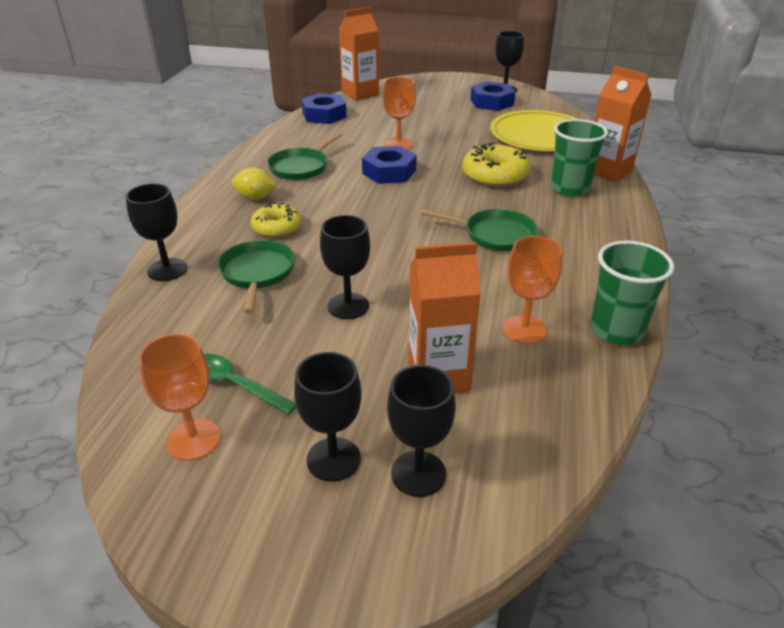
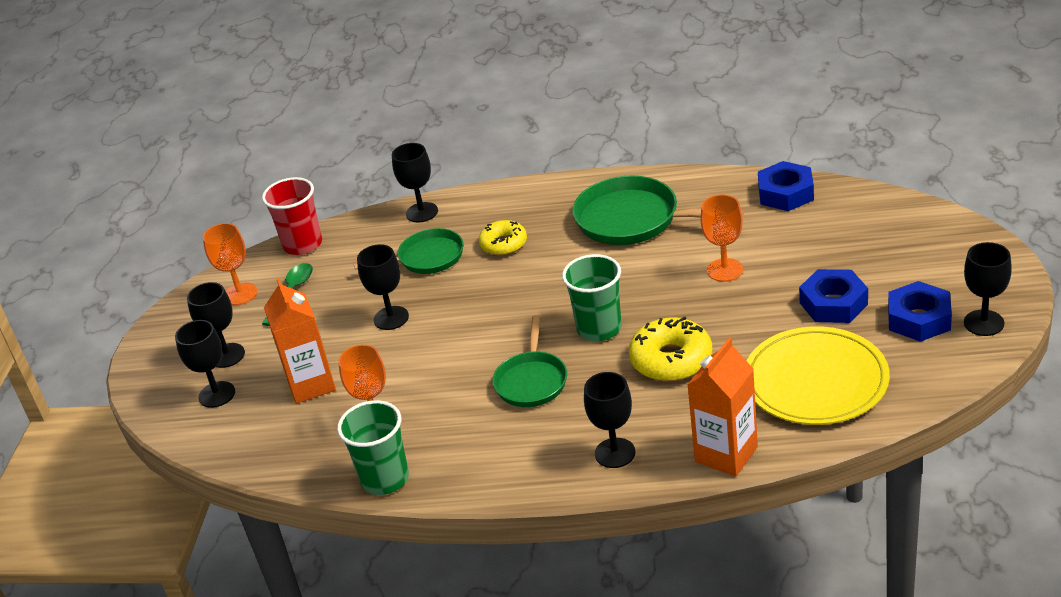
camera: 85 degrees right, 0 degrees up
yellow lemon [232,168,277,200] -> none
green pan [267,132,342,180] -> green pan [572,176,744,245], size x1.57
orange carton [339,7,379,100] -> none
blue nut [362,146,417,184] -> blue nut moved to [799,269,868,323]
green cup [551,119,608,197] -> green cup moved to [562,254,622,341]
none -> red cup [262,177,322,255]
none -> black goblet [584,372,636,468]

